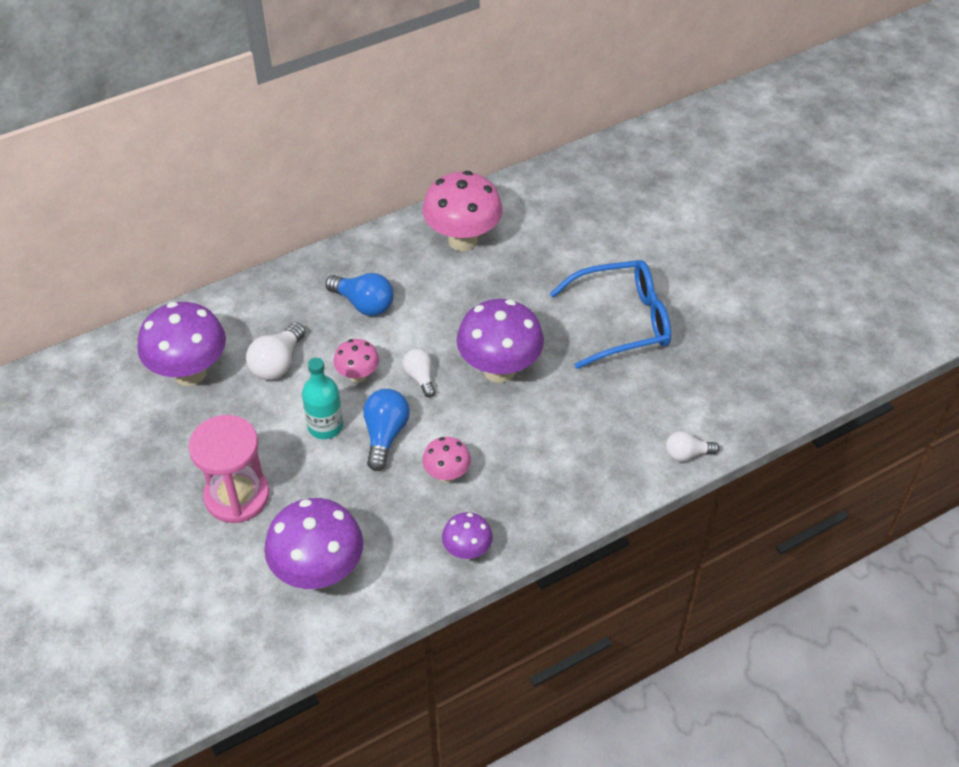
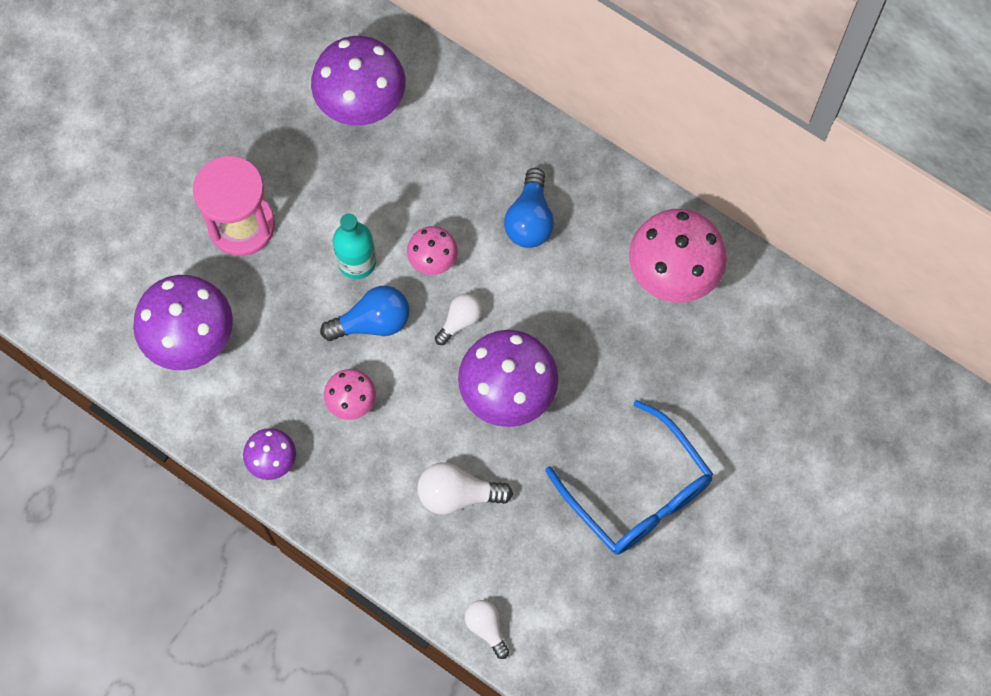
camera: 65 degrees right, 20 degrees up
white light bulb [246,322,306,380] -> white light bulb moved to [417,462,513,515]

